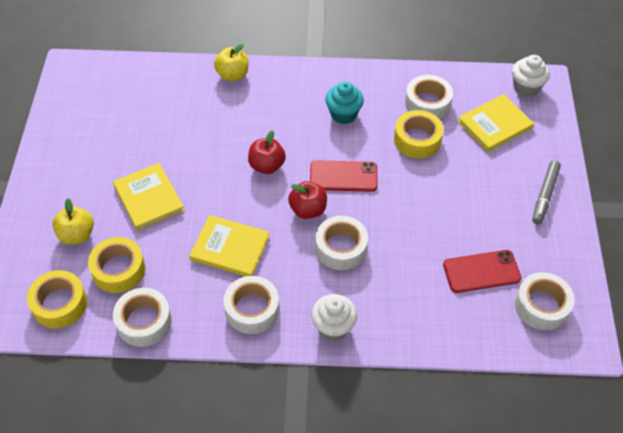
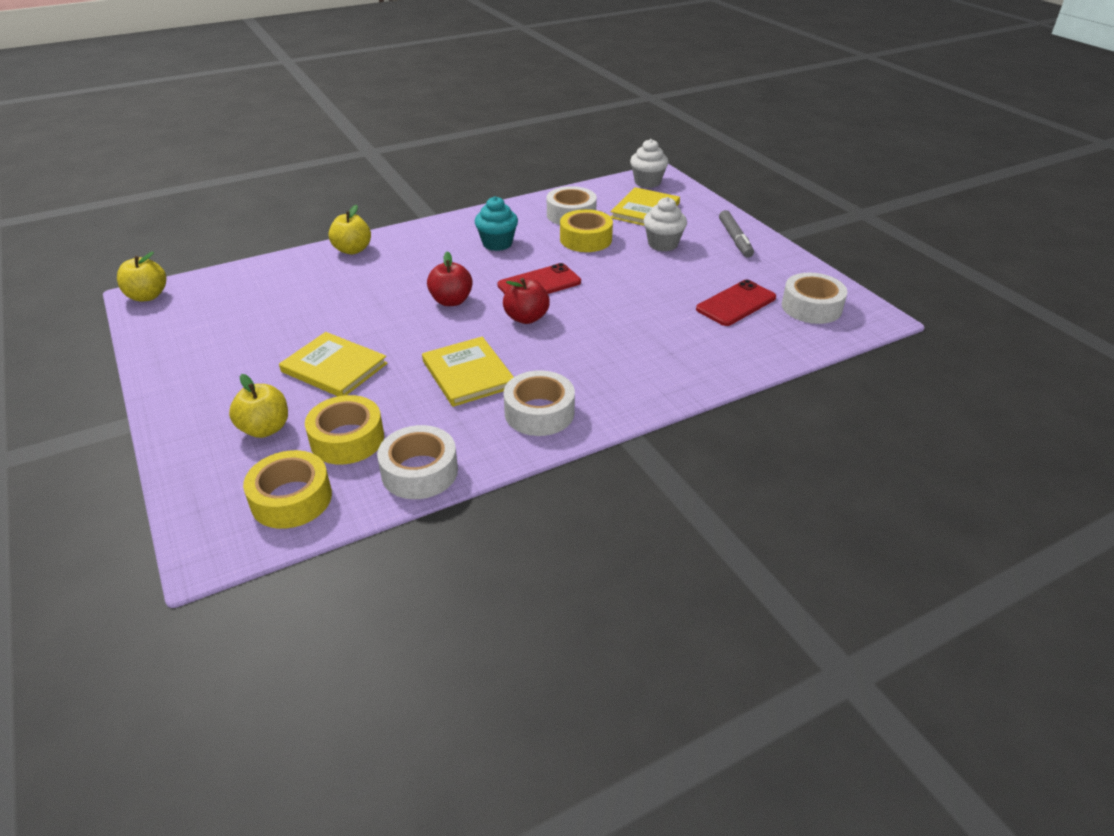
camera: 30 degrees left, 15 degrees down
yellow book [189,215,269,276] -> yellow book turned 75 degrees clockwise [422,337,514,407]
white cupcake [311,294,357,341] -> white cupcake moved to [643,197,687,252]
white tape [315,216,368,270] -> none
none -> yellow apple [117,252,166,301]

